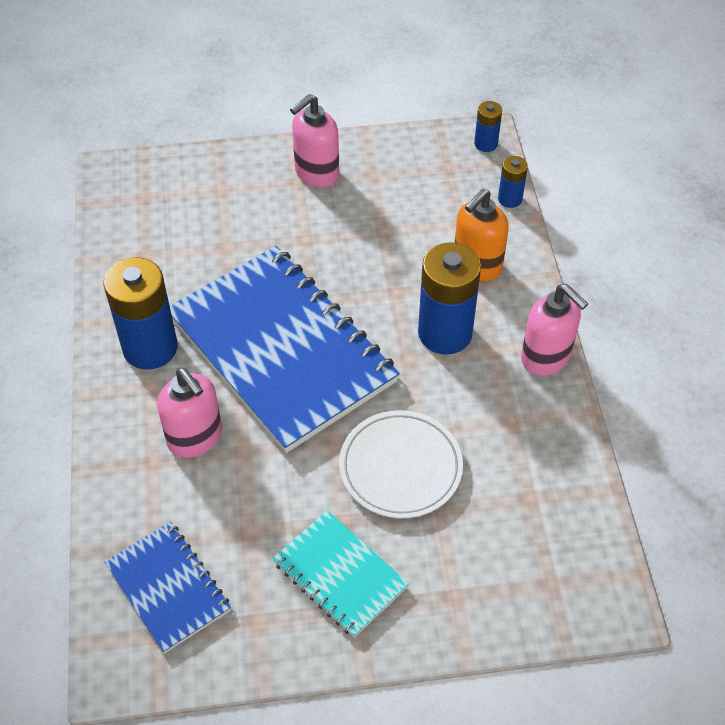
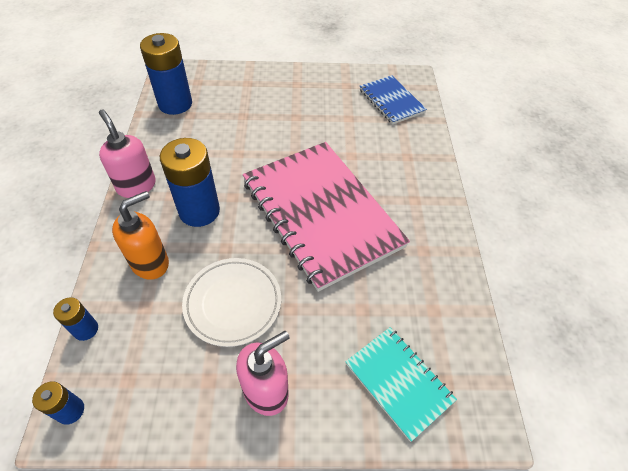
camera: 175 degrees left, 0 degrees up
blue battery [103,257,178,370] -> blue battery moved to [140,33,192,115]
pink soap dispenser [157,368,222,458] -> none
blue notebook [170,246,400,453] -> pink notebook [243,142,410,292]
turquoise notebook [273,510,409,638] -> turquoise notebook moved to [345,327,457,442]
white plate [339,410,463,519] -> white plate moved to [182,258,281,347]

